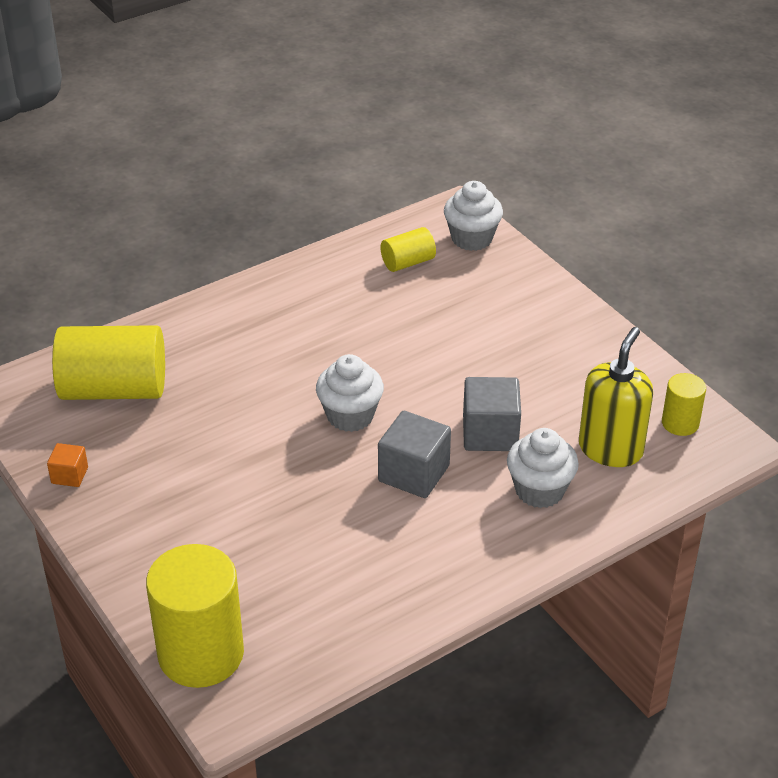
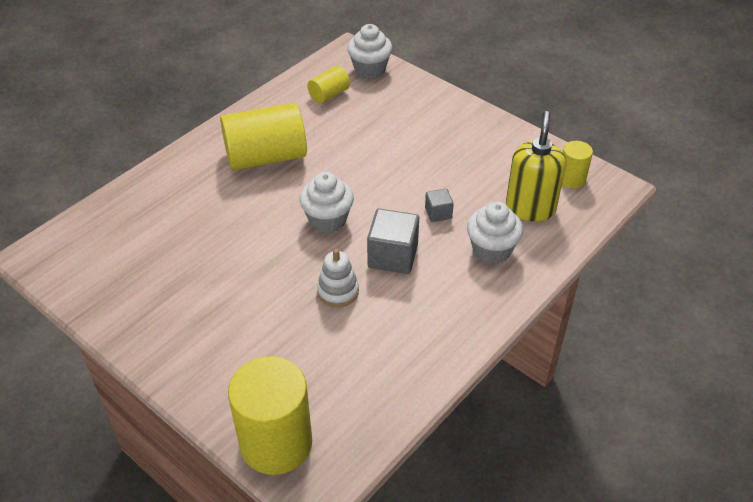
camera: 15 degrees left, 5 degrees up
orange cube [47,443,88,487] -> none
yellow cylinder [52,325,165,400] -> yellow cylinder moved to [220,103,307,170]
grey cube [463,377,521,451] -> grey cube [425,188,454,222], size x0.54
none -> white stacking toy [317,249,359,307]

